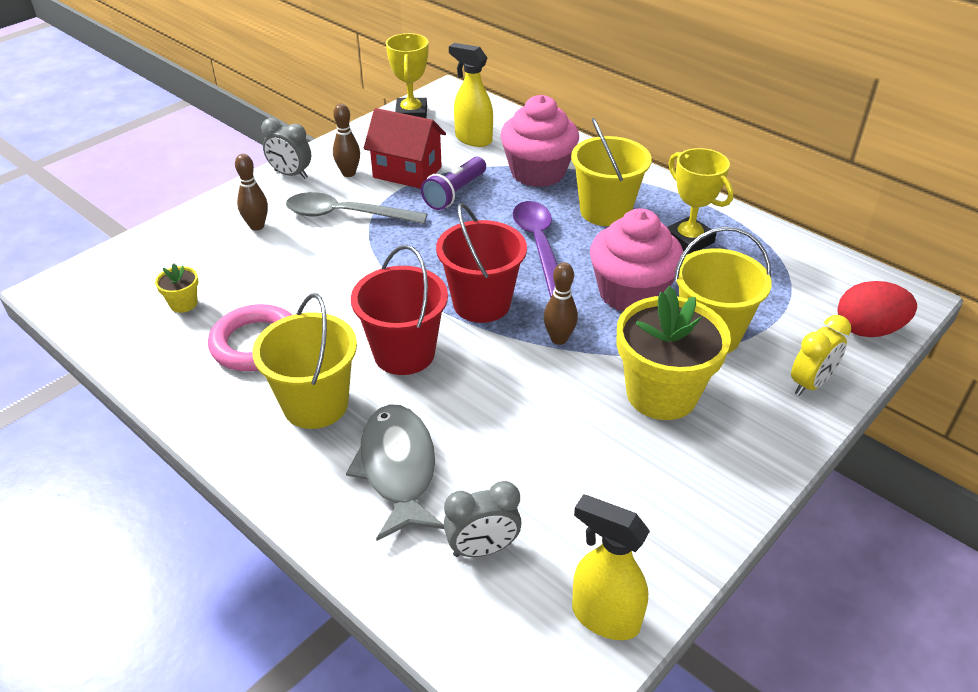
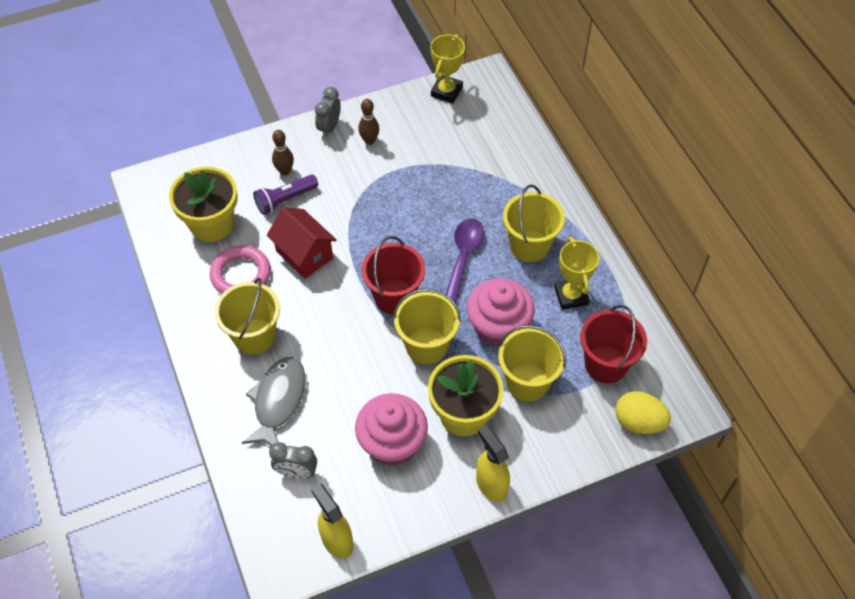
camera: 25 degrees right, 15 degrees up
yellow flower pot [155,263,198,313] -> yellow flower pot [169,167,237,242], size x2.36
grey clock [261,118,311,179] -> grey clock turned 60 degrees clockwise [315,87,341,138]
grey spoon [286,192,427,224] -> none
red bucket [351,245,448,375] -> red bucket moved to [580,305,647,383]
red house [364,108,446,189] -> red house moved to [267,207,337,279]
purple flashlight [421,157,486,210] -> purple flashlight moved to [253,174,318,215]
yellow spray bottle [449,43,493,147] -> yellow spray bottle moved to [476,425,510,502]
pink cupcake [500,95,579,187] -> pink cupcake moved to [355,393,428,466]
brown bowling pin [544,262,578,345] -> yellow bucket [393,289,461,364]
yellow clock [791,315,851,396] -> none
red egg [838,281,917,337] -> yellow egg [615,391,671,434]

